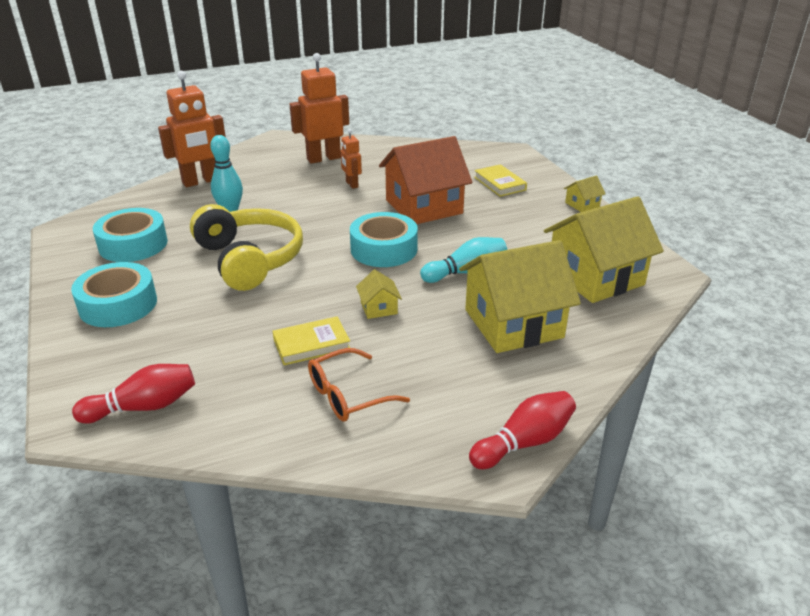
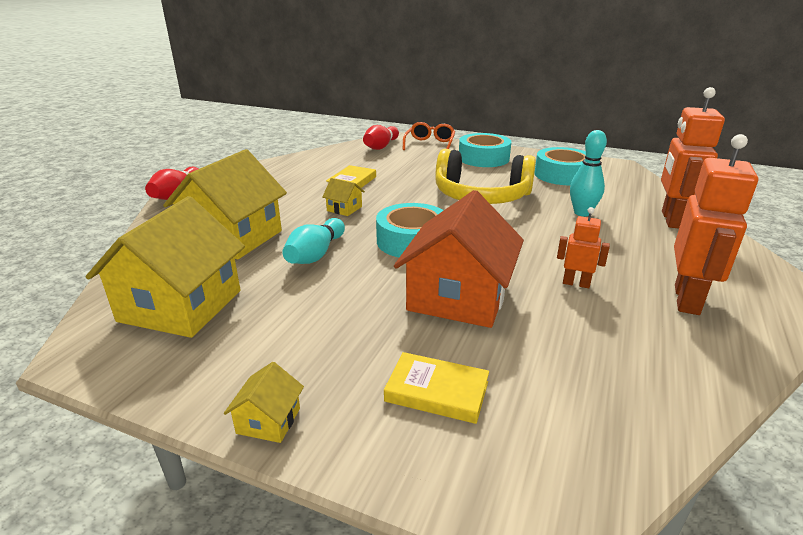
camera: 135 degrees right, 5 degrees down
orange glasses [308,348,410,421] -> orange glasses moved to [403,122,455,150]

